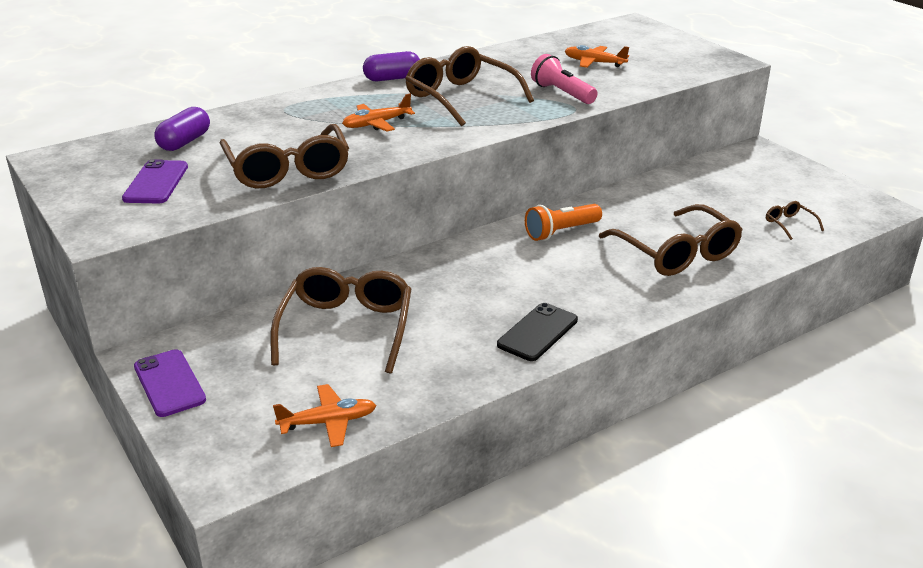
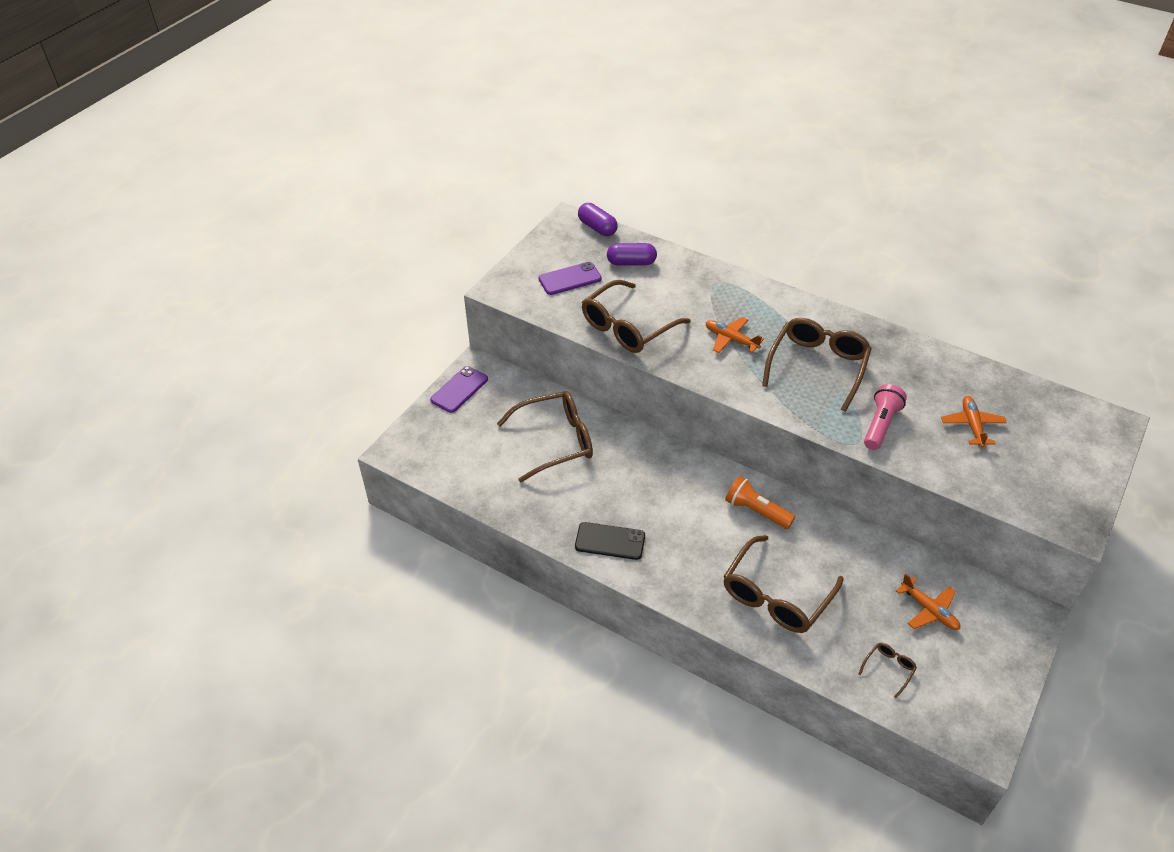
camera: 65 degrees right, 15 degrees up
orange plane [273,384,376,447] -> orange plane moved to [896,574,960,630]
purple capsule [363,51,420,81] -> purple capsule moved to [578,203,618,236]

